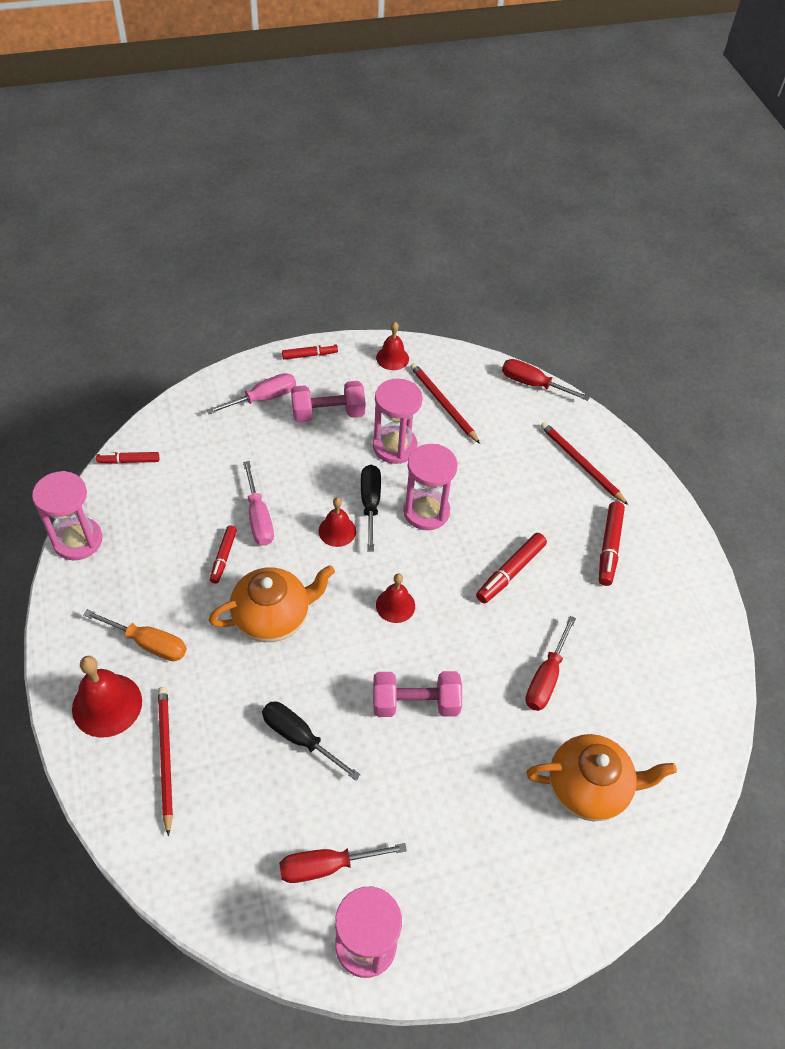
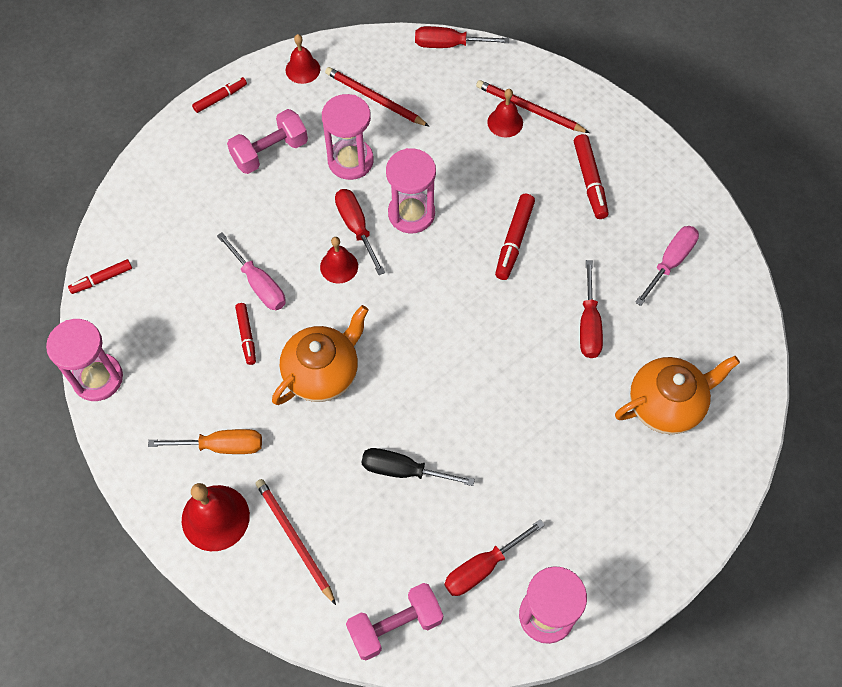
camera: 20 degrees left, 10 degrees up
pink screwdriver [206,373,296,414] -> pink screwdriver moved to [635,226,699,306]
black screwdriver [361,465,381,552] -> red screwdriver [335,189,385,275]
pink dumbbell [373,671,462,717] -> pink dumbbell moved to [346,583,443,661]
red bell [376,574,415,623] -> red bell moved to [487,89,523,138]

